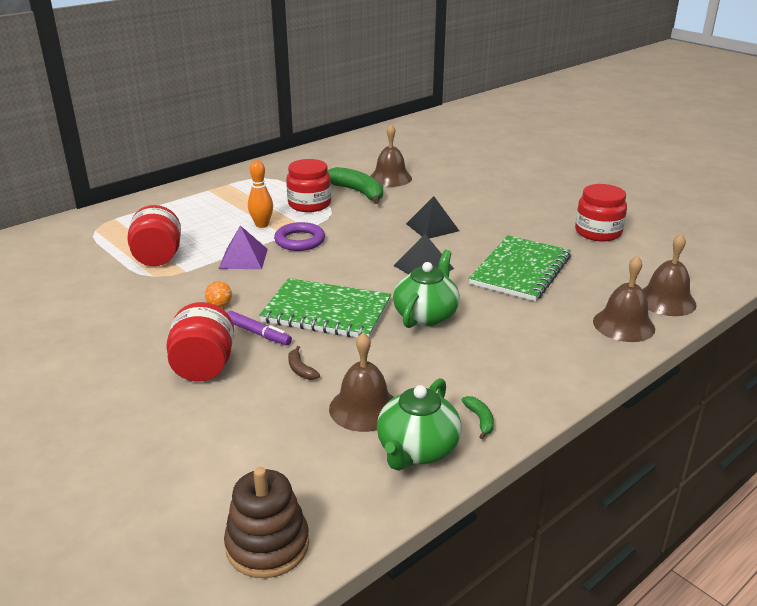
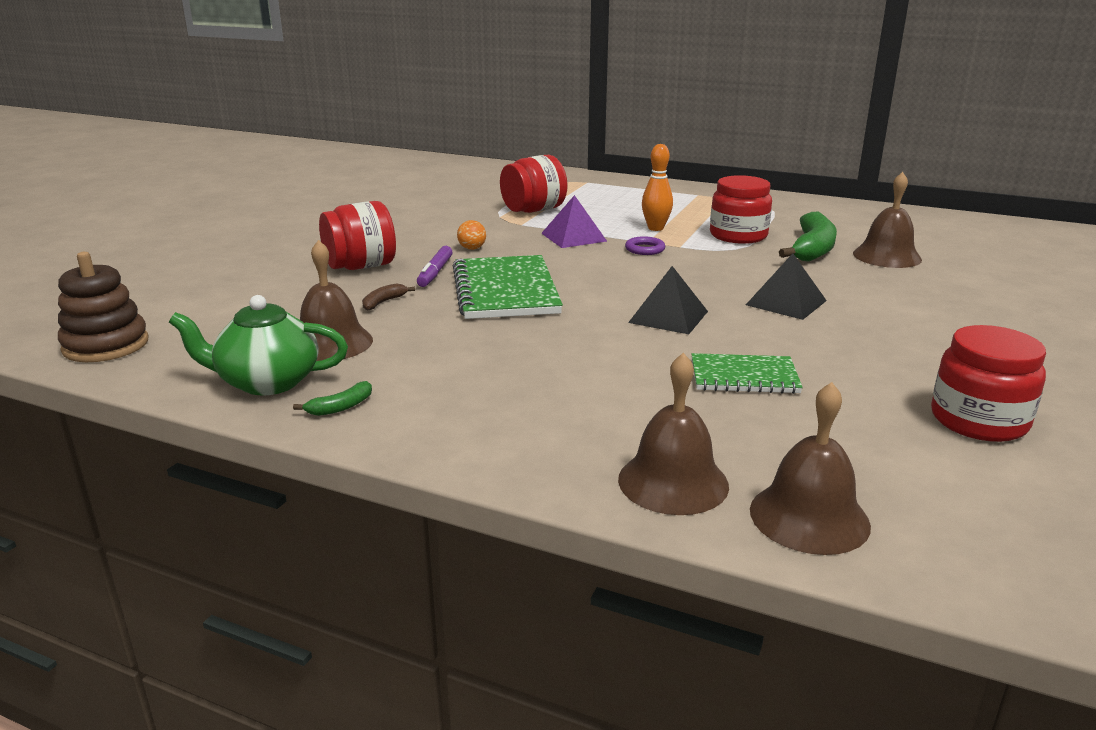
camera: 65 degrees right, 5 degrees down
purple ring [274,222,325,251] -> purple ring [625,236,665,255], size x0.62
green teapot [393,250,460,328] -> none
green notebook [469,235,571,301] -> green notebook [691,353,803,394], size x0.59

